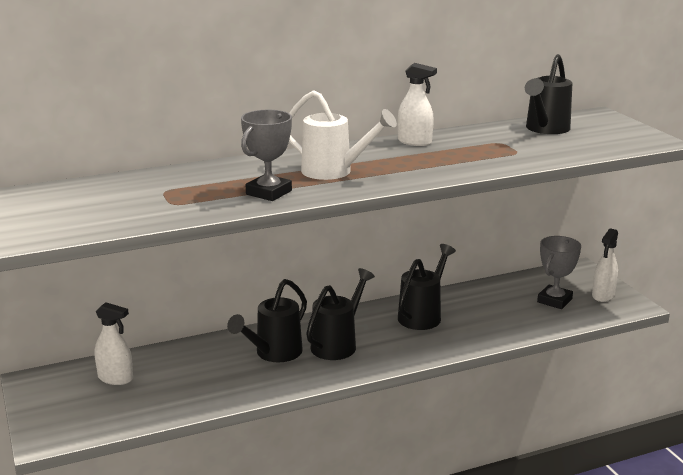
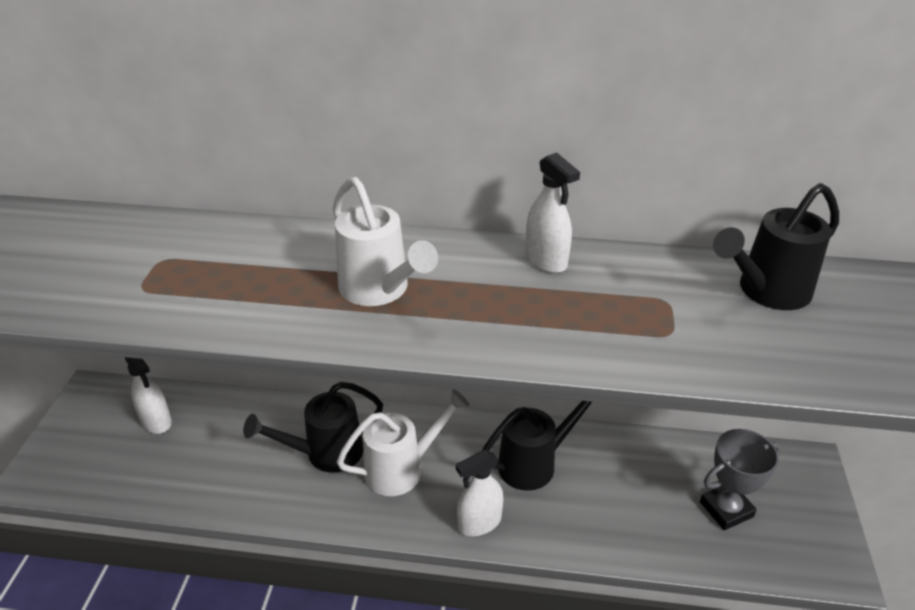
camera: 30 degrees right, 15 degrees up
grey trophy [241,110,292,201] -> none
black watering can [306,268,375,360] -> white watering can [337,389,470,496]
white spray bottle [592,228,618,302] -> white spray bottle moved to [456,450,503,536]

